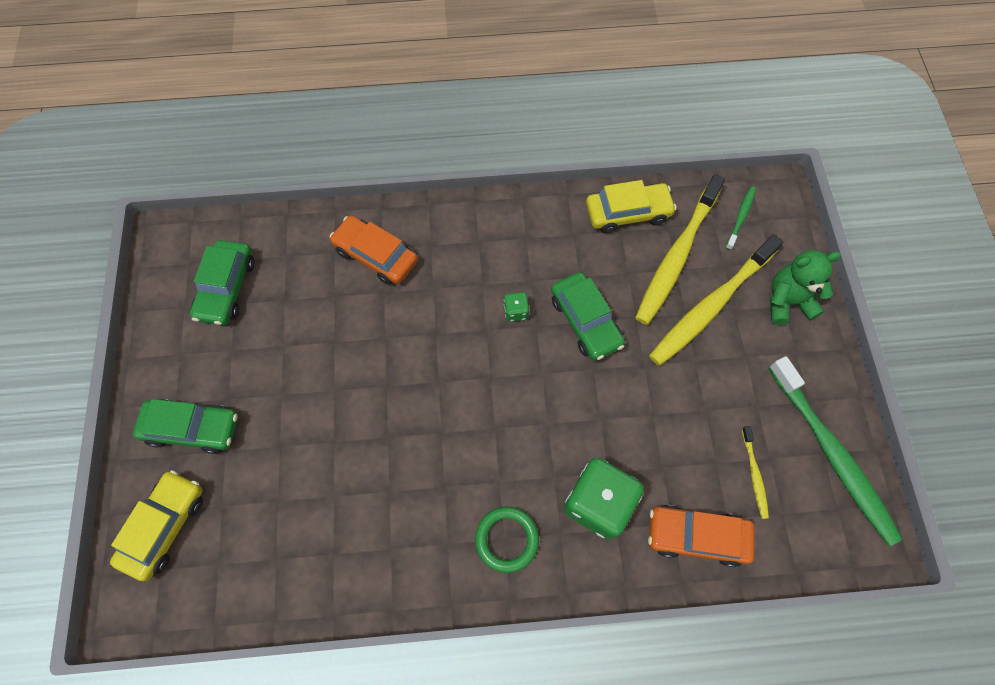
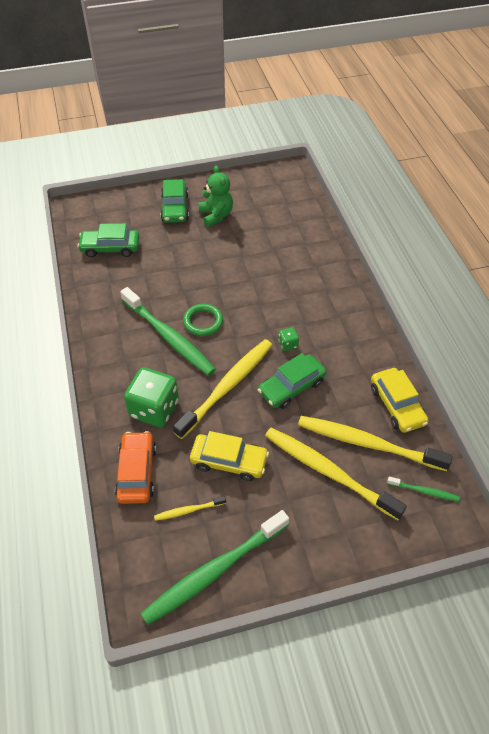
camera: 80 degrees right, 15 degrees down
yellow car [110,470,203,581] -> yellow car moved to [190,431,269,481]
green car [190,240,254,325] -> green car moved to [77,223,139,257]
orange car [330,216,418,285] -> none
green ring [475,507,539,573] -> green ring moved to [183,304,223,336]
green teddy bear [770,250,841,325] -> green teddy bear moved to [199,166,233,227]
none -> green toothbrush [120,287,216,376]
none -> yellow toothbrush [173,339,272,439]

